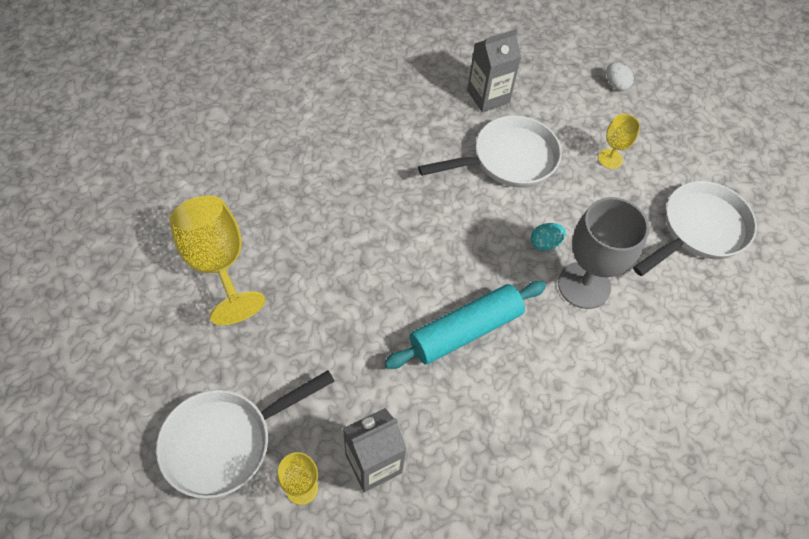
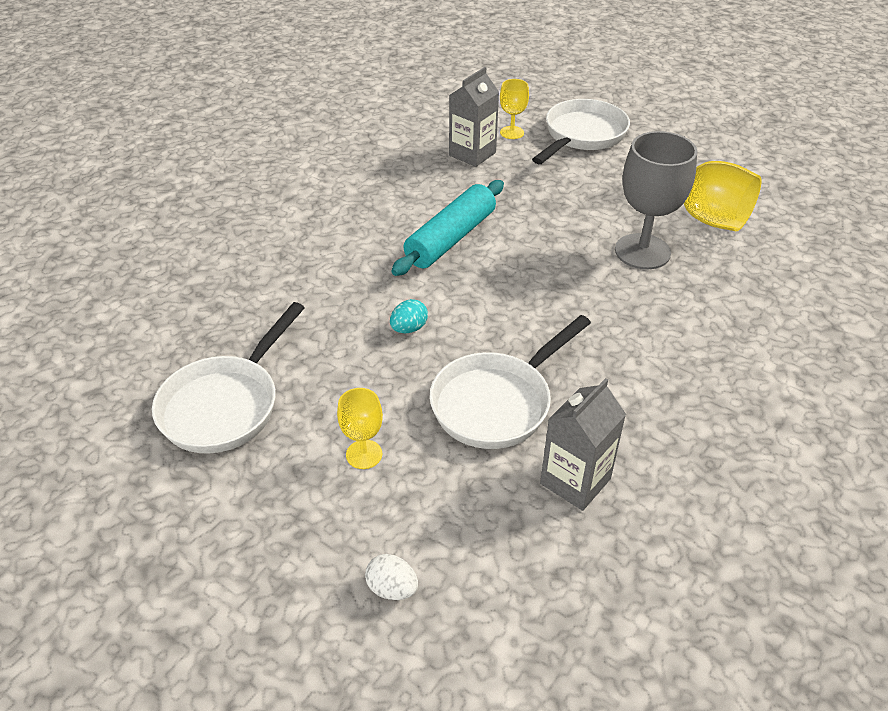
camera: 160 degrees right, 15 degrees down
grey goblet [558,197,649,309] -> grey goblet moved to [615,131,697,269]

